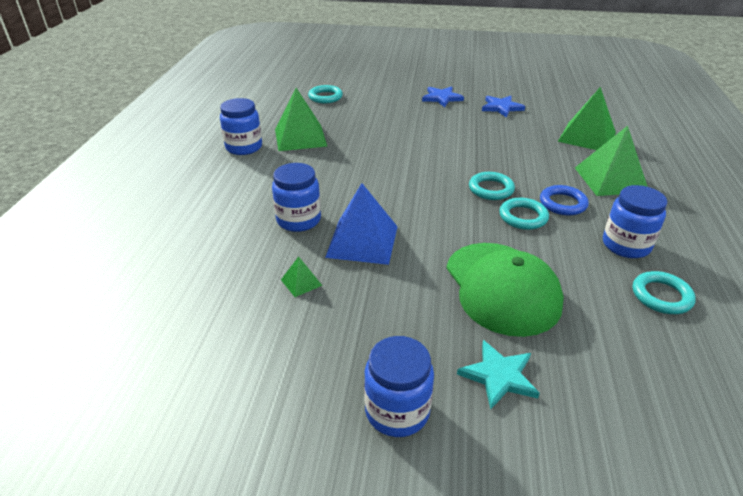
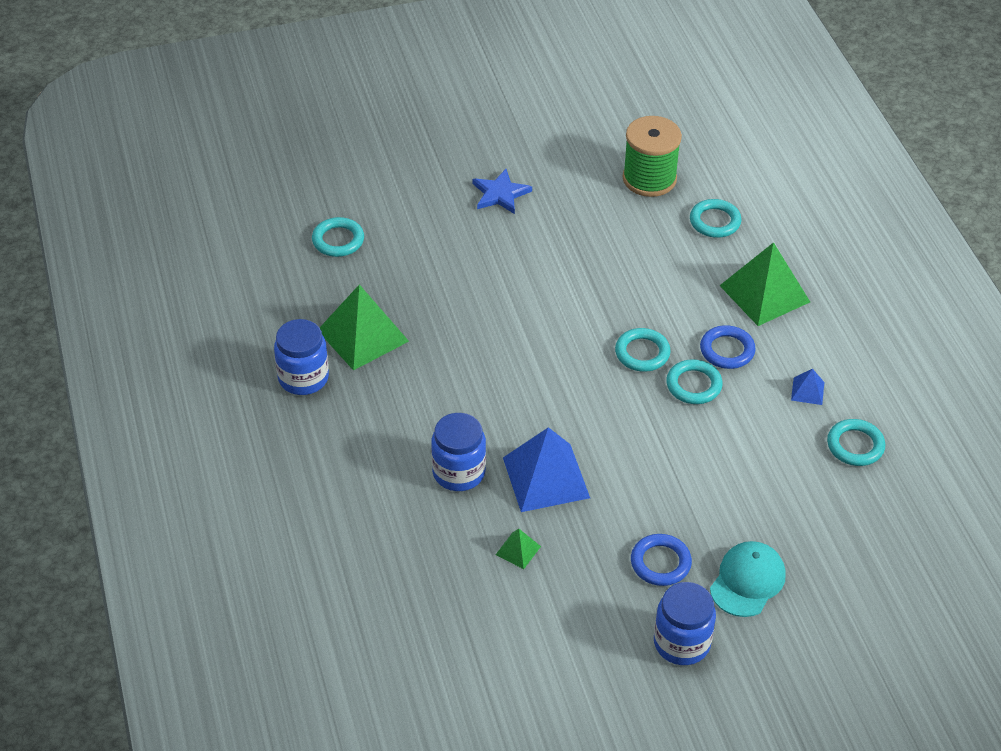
camera: 25 degrees left, 10 degrees up
green cap [446,243,564,337] -> none
turquoise star [457,340,540,410] -> turquoise cap [710,541,786,617]
blue star [482,96,525,118] -> none
green pyramid [558,87,616,150] -> turquoise ring [690,199,741,238]
blue jar [603,185,667,258] -> blue pyramid [791,369,824,405]
none -> green spool [623,116,682,197]
none -> blue ring [631,534,692,586]

